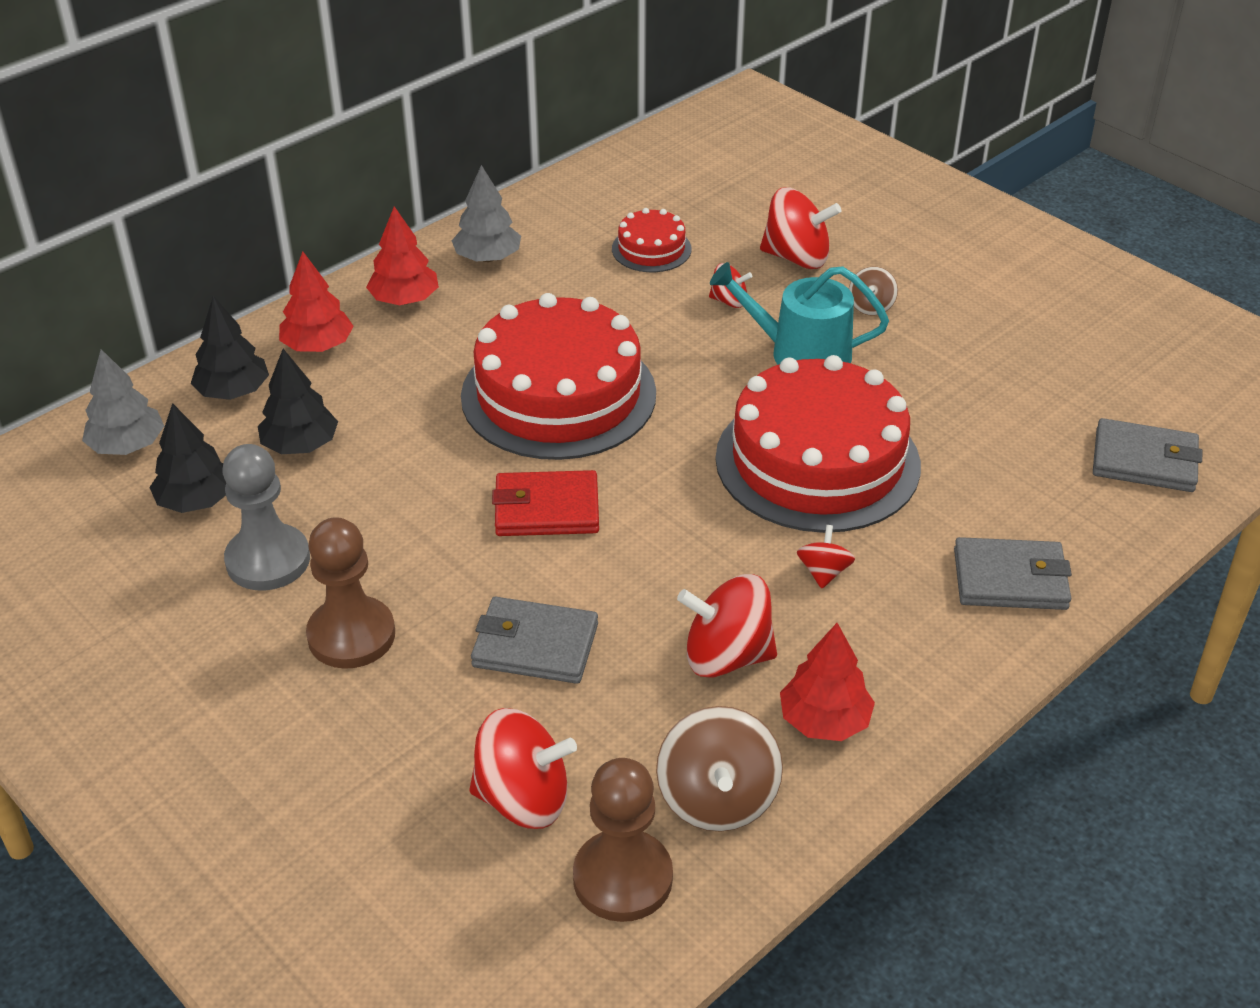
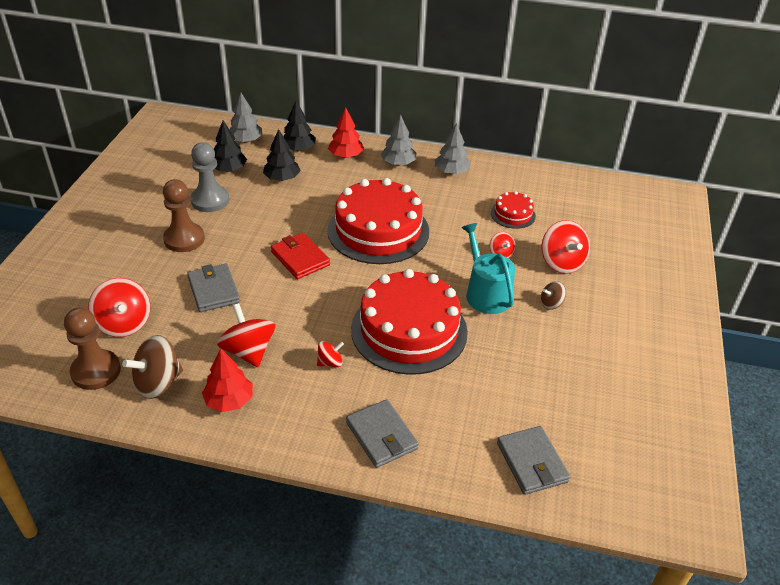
camera: 55 degrees right, 0 degrees up
red tree [366,206,439,305] -> grey tree [381,115,417,166]

